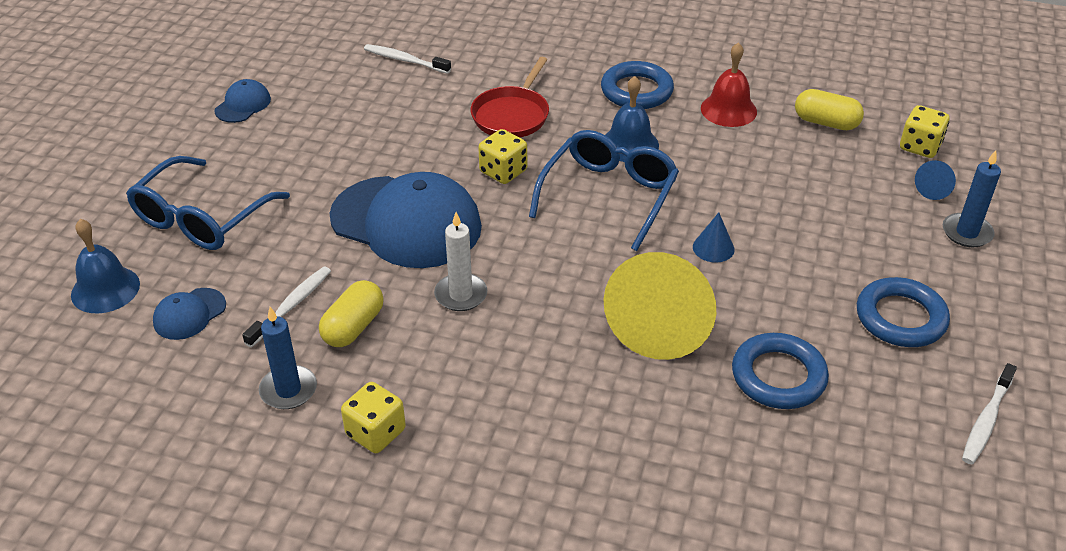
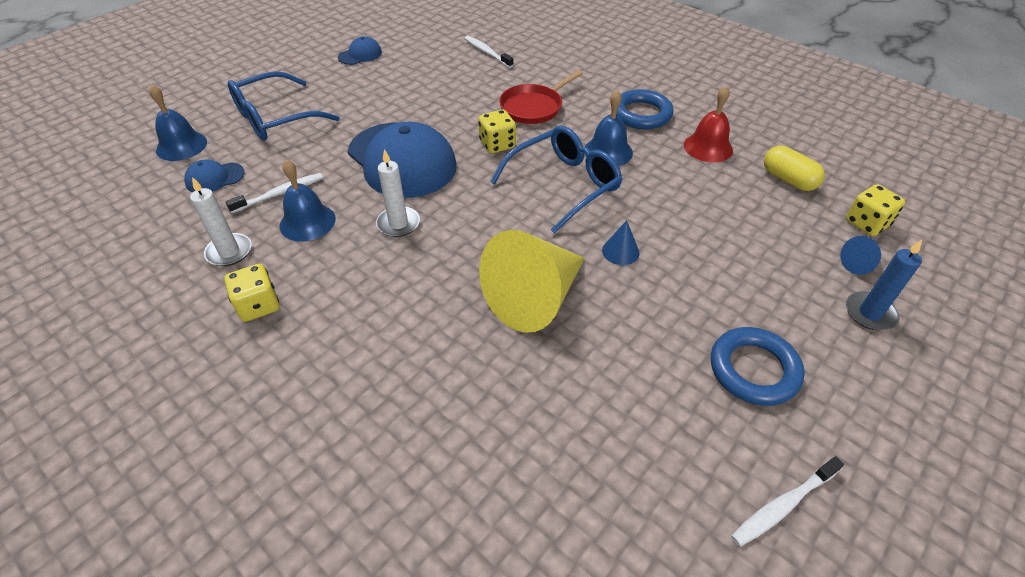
camera: 25 degrees right, 5 degrees up
blue candle [259,307,317,409] -> white candle [190,177,251,266]
yellow capsule [319,280,384,347] -> blue bell [280,159,336,242]
blue ring [732,333,829,409] -> none

